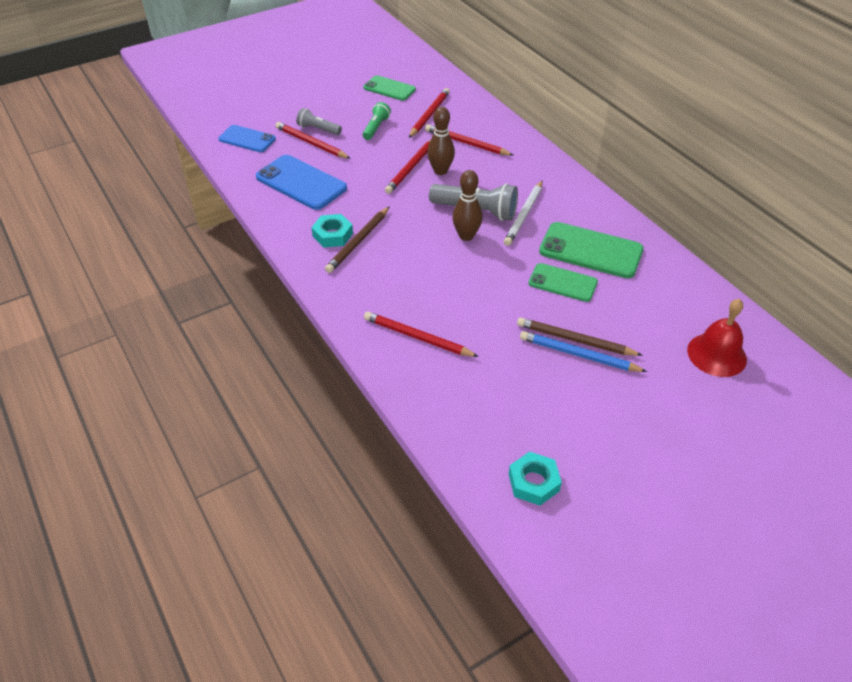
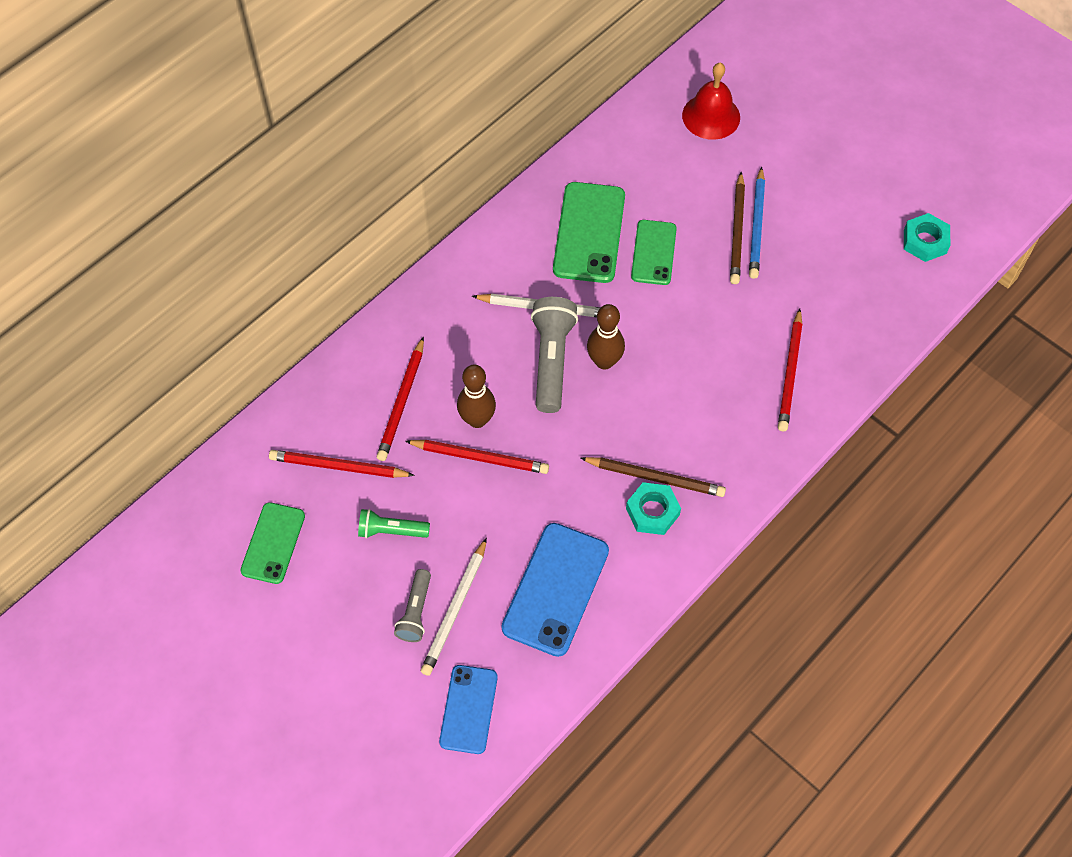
camera: 105 degrees left, 15 degrees up
red pencil [275,122,351,159] -> white pencil [421,538,487,676]

